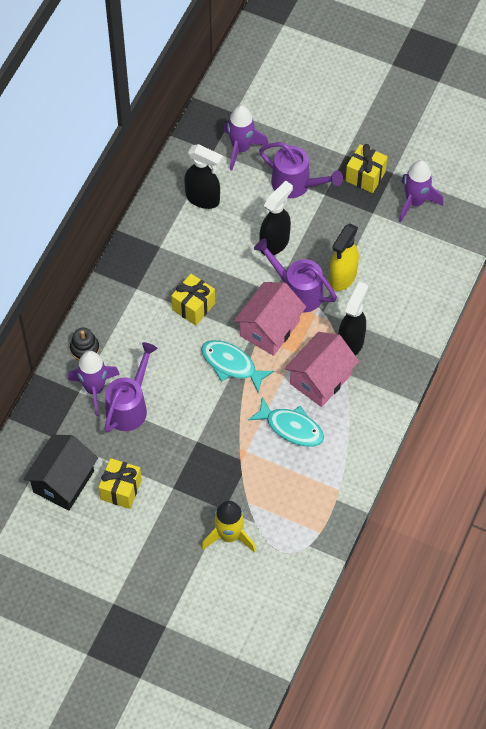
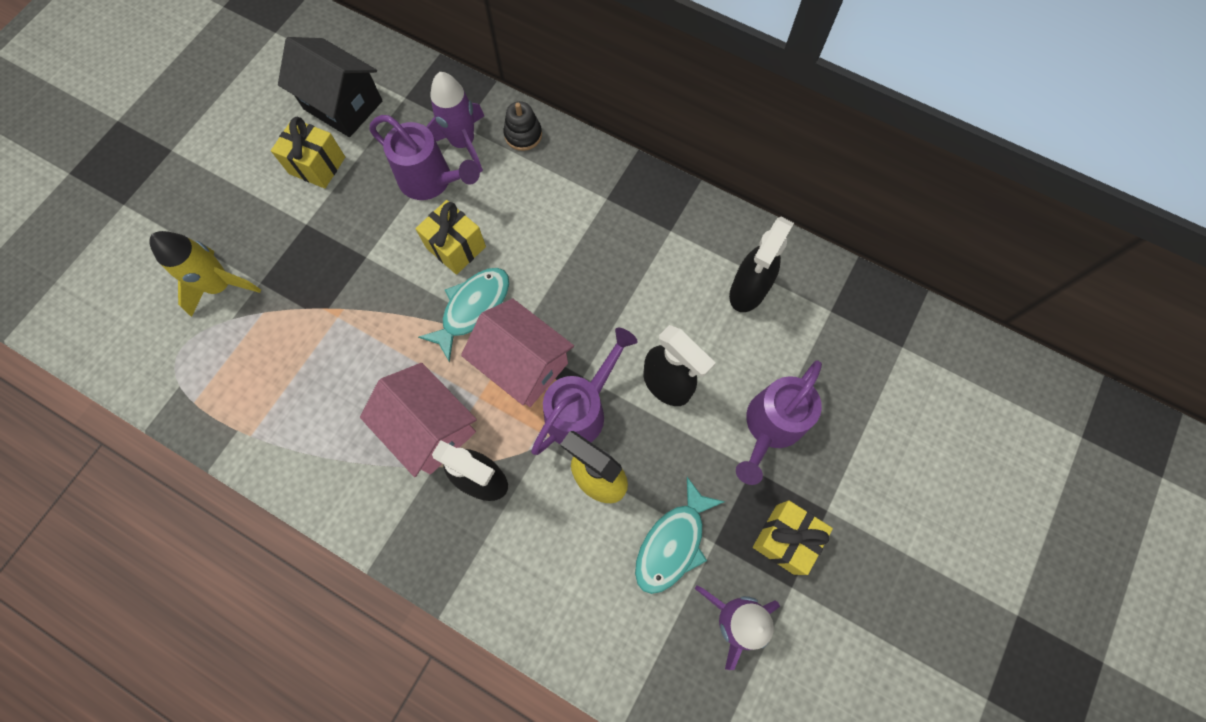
camera: 95 degrees right, 10 degrees up
yellow gift [171,274,215,325] -> yellow gift moved to [415,200,486,275]
purple rocket [224,105,268,170] -> none
turquoise fish [248,397,324,447] -> turquoise fish moved to [635,477,725,594]

